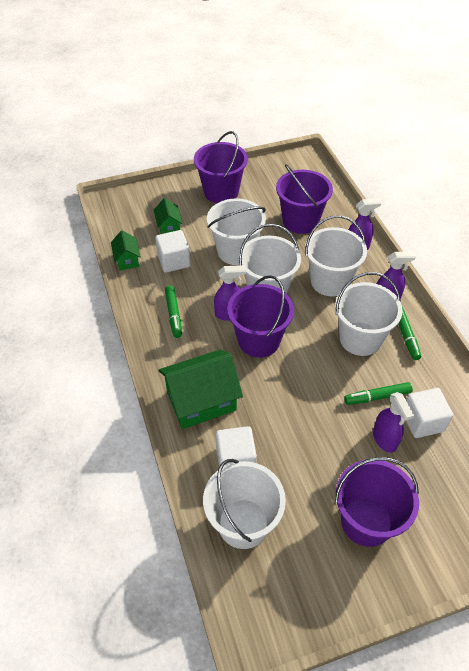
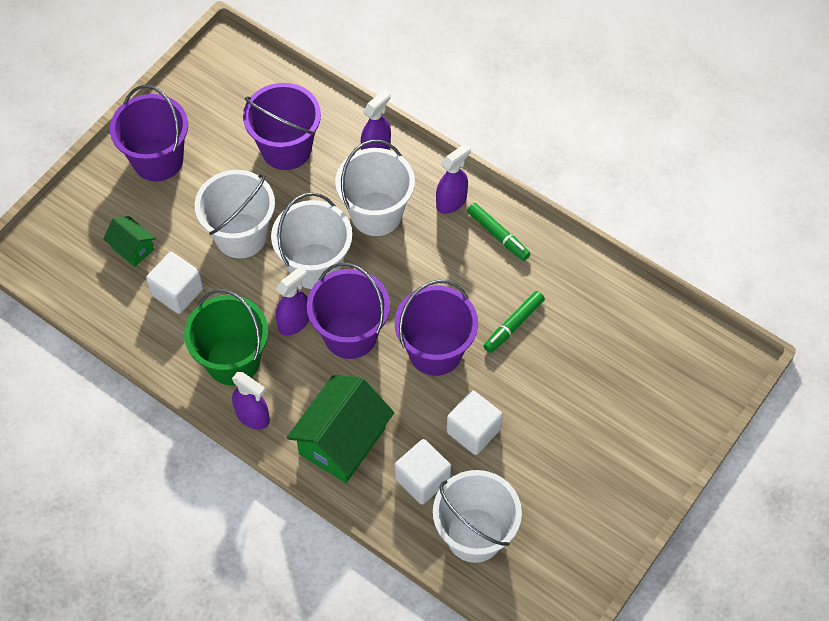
camera: 35 degrees left, 10 degrees up
green house [111,230,141,270] -> none
green marker [165,286,182,338] -> green bucket [184,289,268,385]
white bucket [335,272,403,356] -> none
purple bucket [335,457,419,547] -> purple bucket moved to [395,280,478,376]
purple spray bottle [373,392,414,453] -> purple spray bottle moved to [232,372,270,430]
white cube [406,388,453,438] -> white cube moved to [446,390,503,455]

